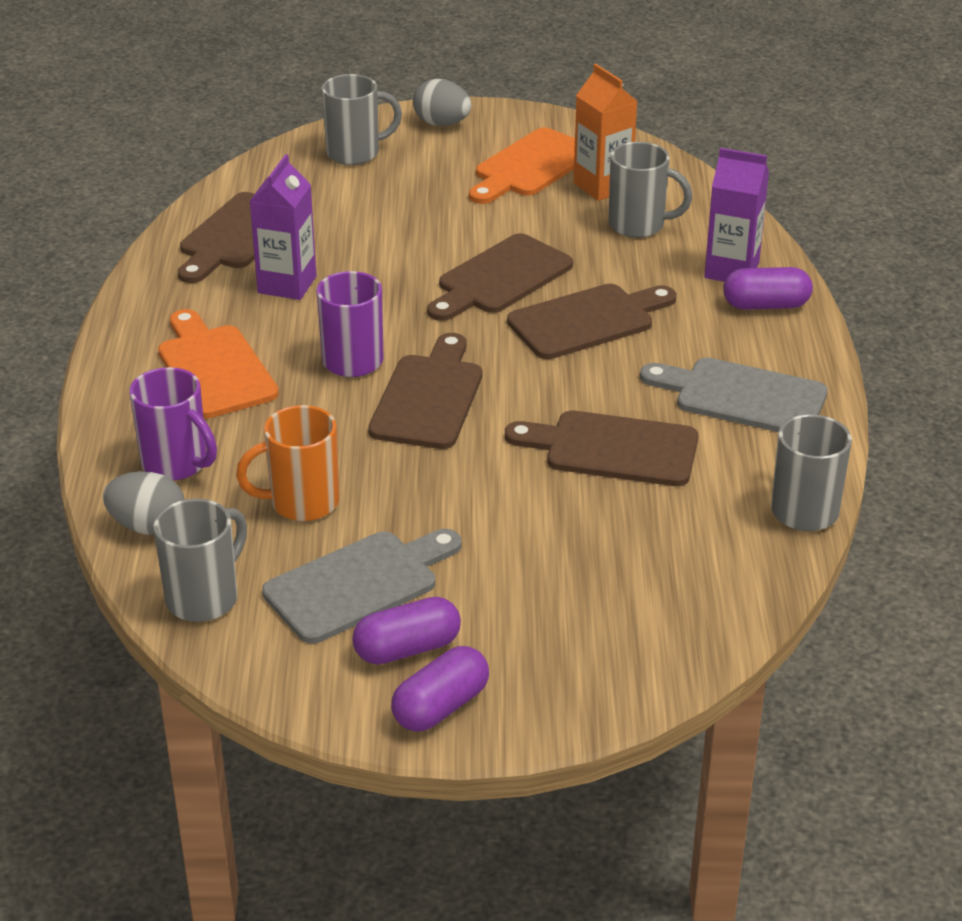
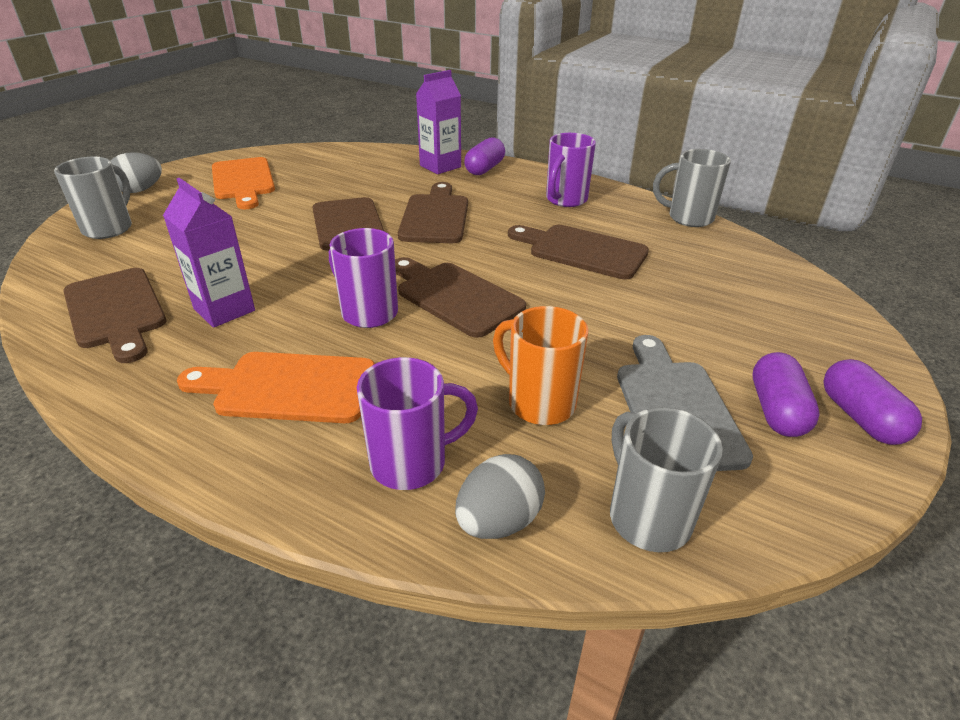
camera: 60 degrees left, 0 degrees up
orange mug [236,405,339,521] -> orange mug turned 120 degrees clockwise [493,306,588,425]
brown cutting board [505,410,698,486] -> brown cutting board turned 75 degrees clockwise [508,225,649,280]
orange carton [573,64,638,201] -> none
grey mug [608,142,693,238] -> none
grey cutting board [640,357,828,432] -> purple mug [546,133,596,207]

